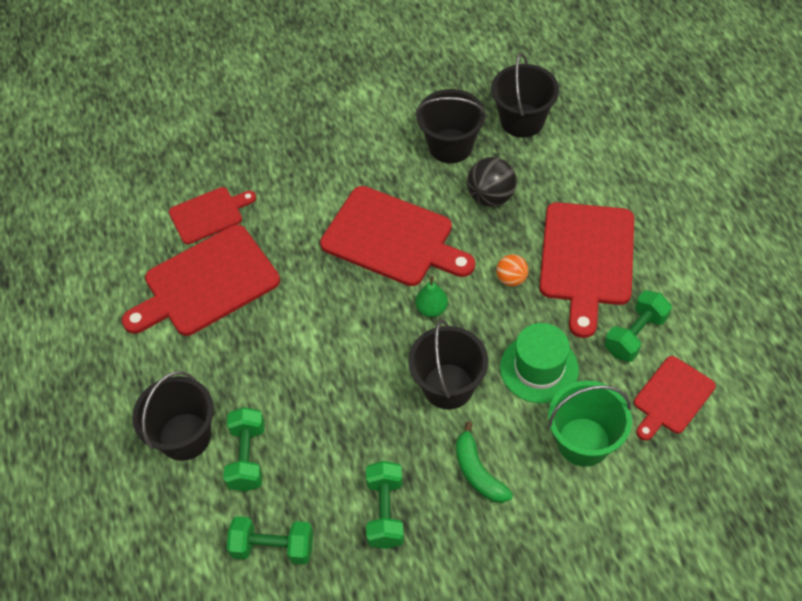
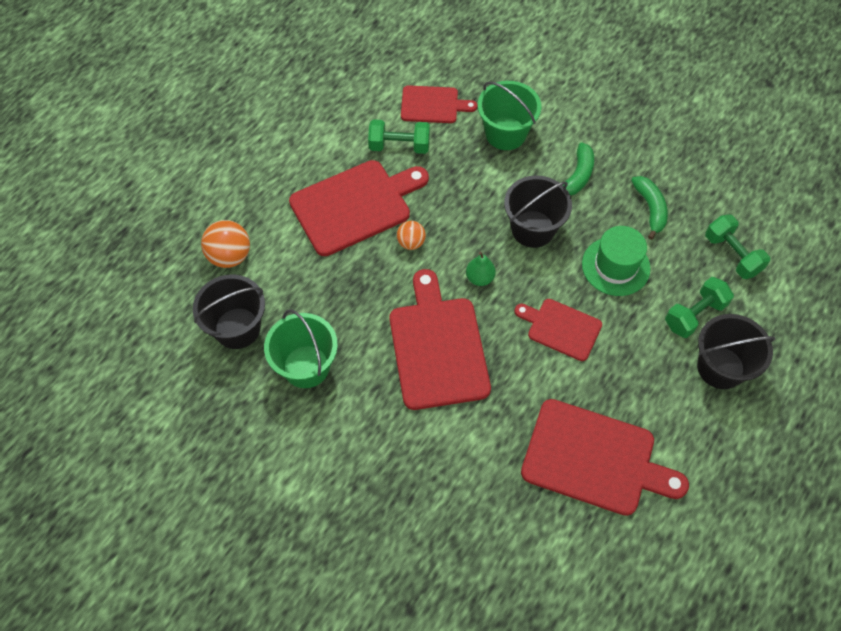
camera: 130 degrees left, 5 degrees up
red cutting board [169,187,256,244] -> red cutting board moved to [514,299,602,361]
green dumbbell [366,461,404,549] -> green banana [631,176,668,240]
black bucket [415,89,486,163] -> green bucket [264,309,338,388]
black ball [467,157,517,207] -> none
green hat [500,323,579,403] -> green hat moved to [582,226,650,296]
none -> orange ball [201,220,250,268]

